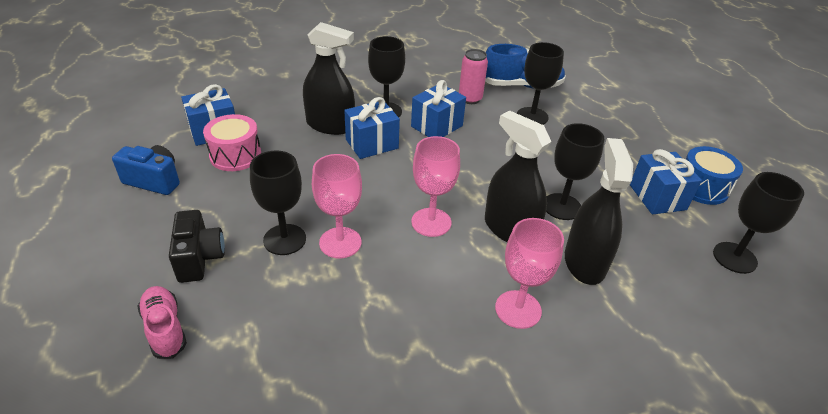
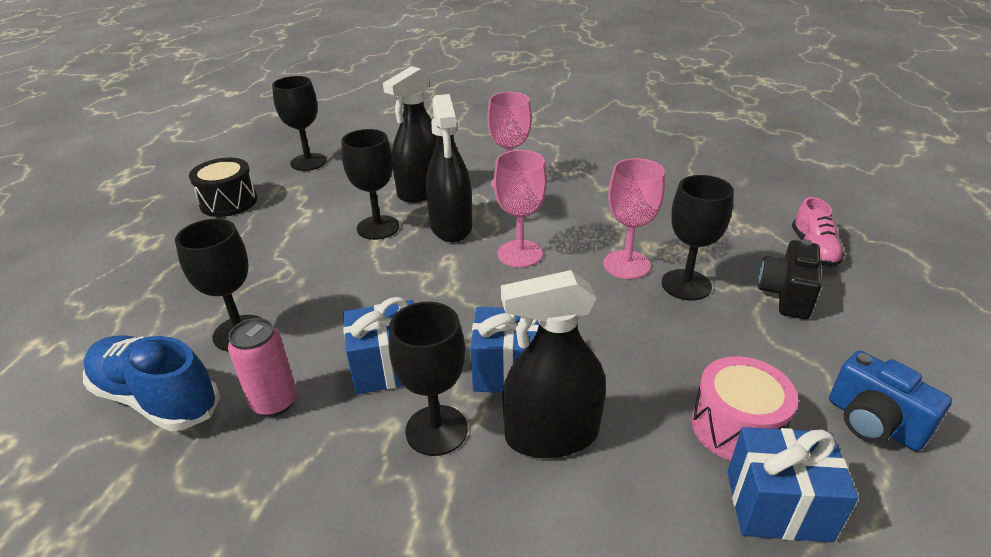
camera: 145 degrees left, 5 degrees down
black spray bottle [303,22,355,135] -> black spray bottle turned 60 degrees counterclockwise [501,270,606,458]
blue gift [630,149,702,215] -> none
blue drum [686,146,743,205] -> black drum [189,158,257,217]

